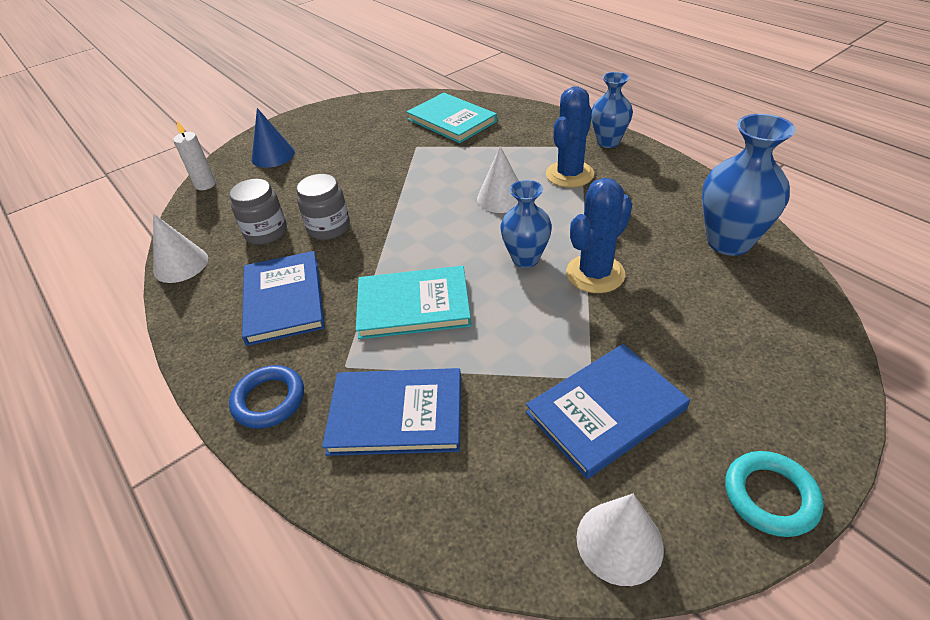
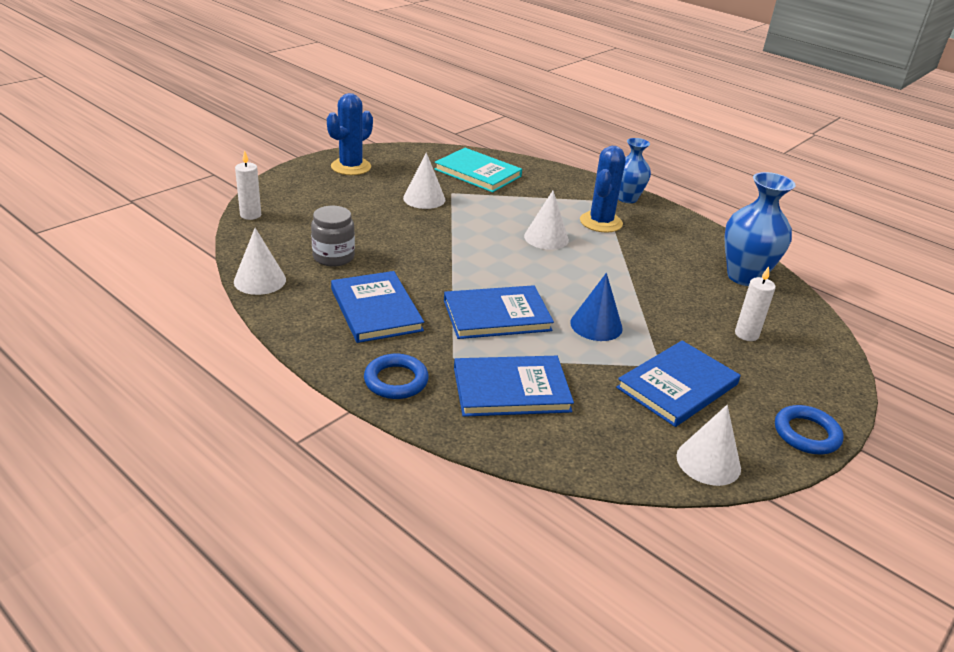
camera: 15 degrees left, 10 degrees down
blue cone [252,108,295,168] -> blue cone moved to [570,273,623,341]
grey jar [296,174,350,240] -> none
turquoise book [356,266,471,339] -> blue book [444,285,554,339]
blue vase [500,180,552,268] -> none
blue cactus [566,178,632,293] -> blue cactus moved to [327,93,373,175]
turquoise ring [725,451,824,537] -> blue ring [775,405,843,454]
none -> white cone [403,152,445,209]
none -> white candle [735,266,776,341]

